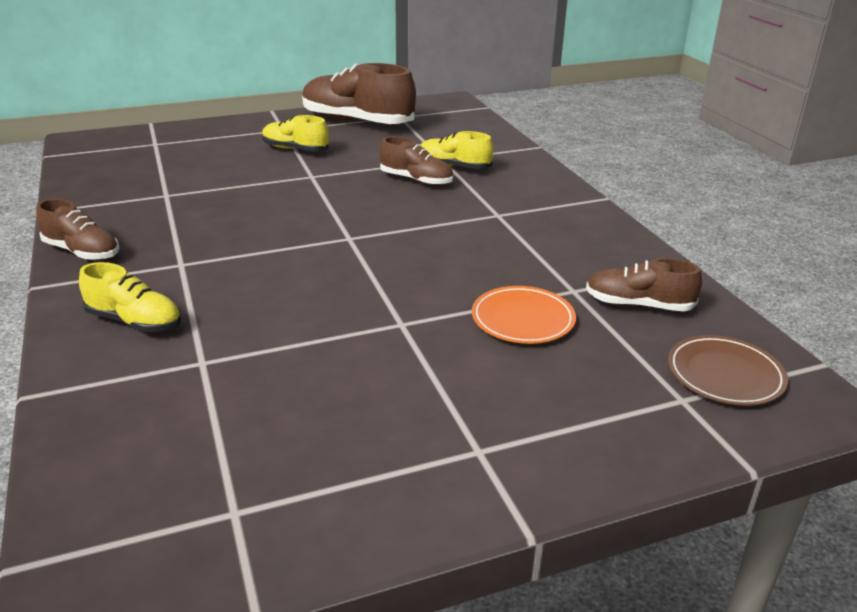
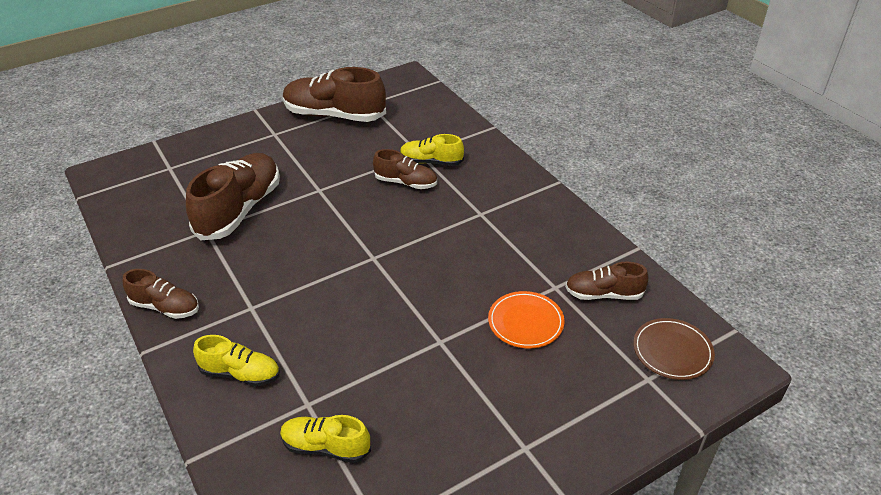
camera: 10 degrees left, 10 degrees up
yellow shoe [262,115,329,152] -> yellow shoe moved to [280,415,371,463]
none -> brown shoe [186,153,280,241]

